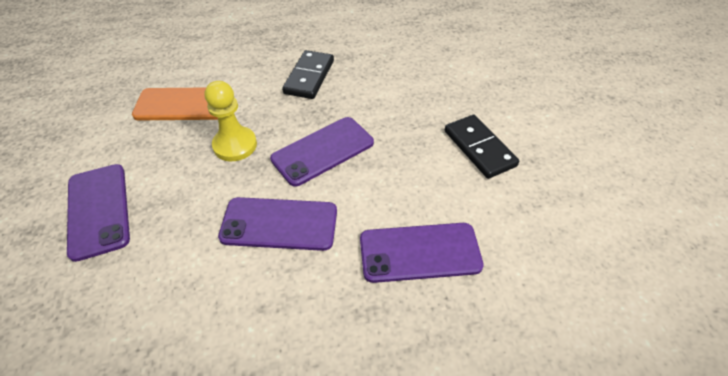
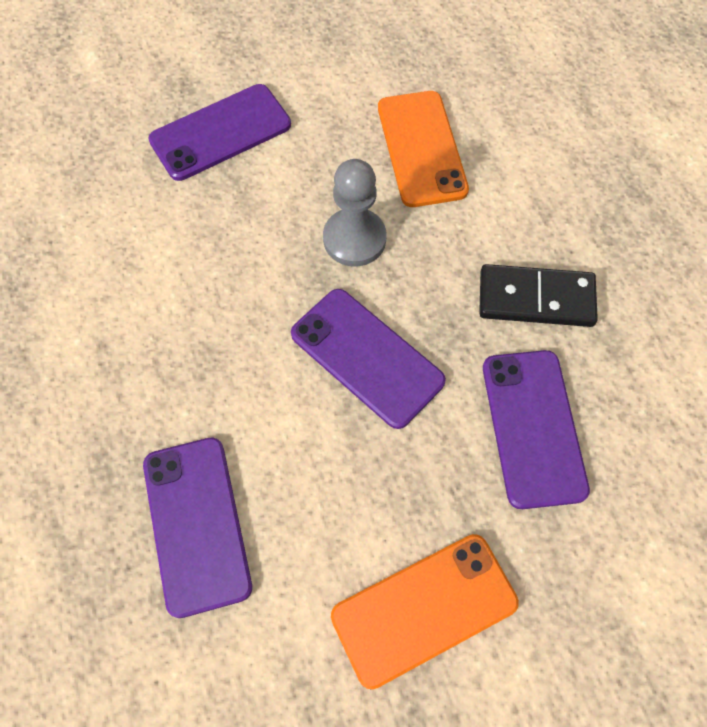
camera: 80 degrees right, 15 degrees up
yellow pawn [205,81,257,161] -> grey pawn [323,159,387,266]
purple phone [218,197,337,251] -> purple phone moved to [483,350,590,509]
black domino [445,115,519,179] -> orange phone [331,534,519,689]

